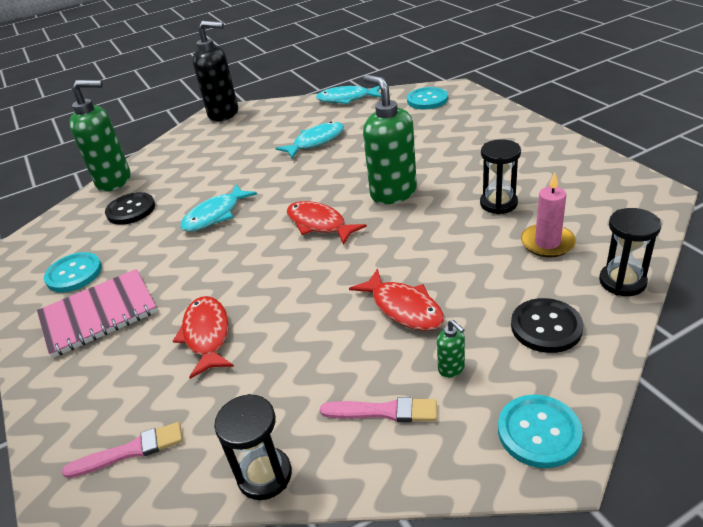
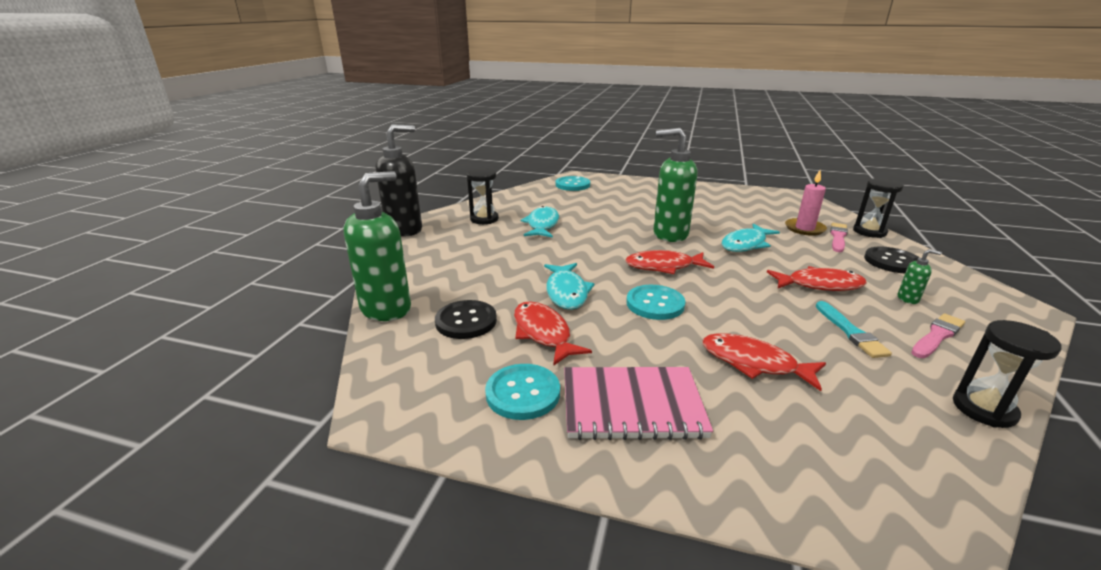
camera: 50 degrees left, 10 degrees down
pink notebook [37,269,157,358] -> pink notebook turned 75 degrees clockwise [564,367,713,440]
pink brush [62,422,183,478] -> pink brush moved to [830,223,848,252]
turquoise fish [316,86,381,104] -> turquoise fish moved to [722,224,780,252]
black hourglass [480,139,521,214] -> black hourglass moved to [467,168,499,224]
turquoise button [498,395,583,468] -> turquoise button moved to [626,285,685,320]
none -> red fish [514,301,592,366]
none -> turquoise brush [816,301,892,358]

